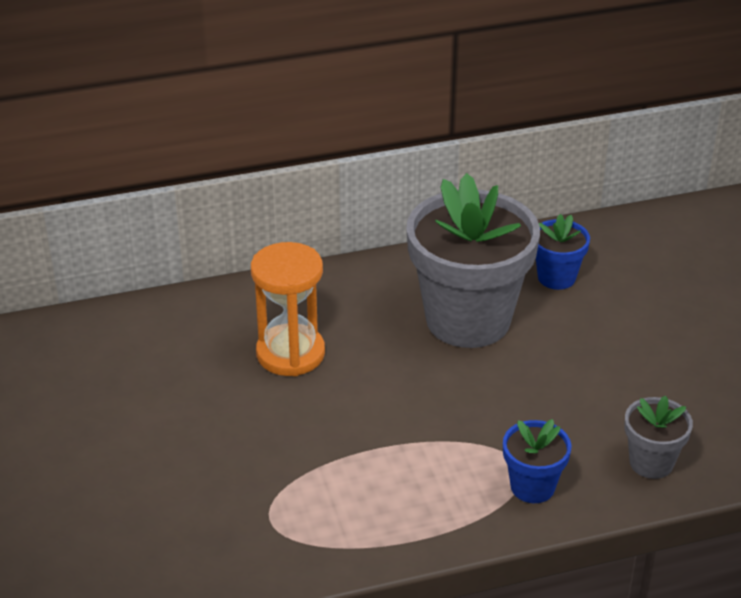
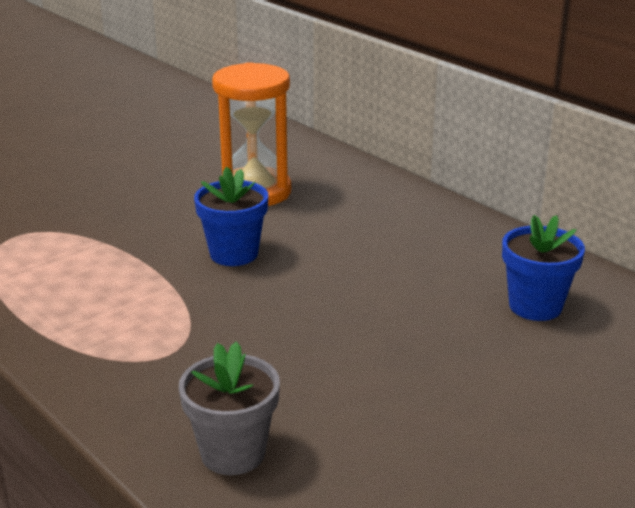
camera: 65 degrees right, 10 degrees down
grey flower pot [406,173,540,348] -> none
blue flower pot [503,419,572,503] -> blue flower pot moved to [194,167,268,266]

